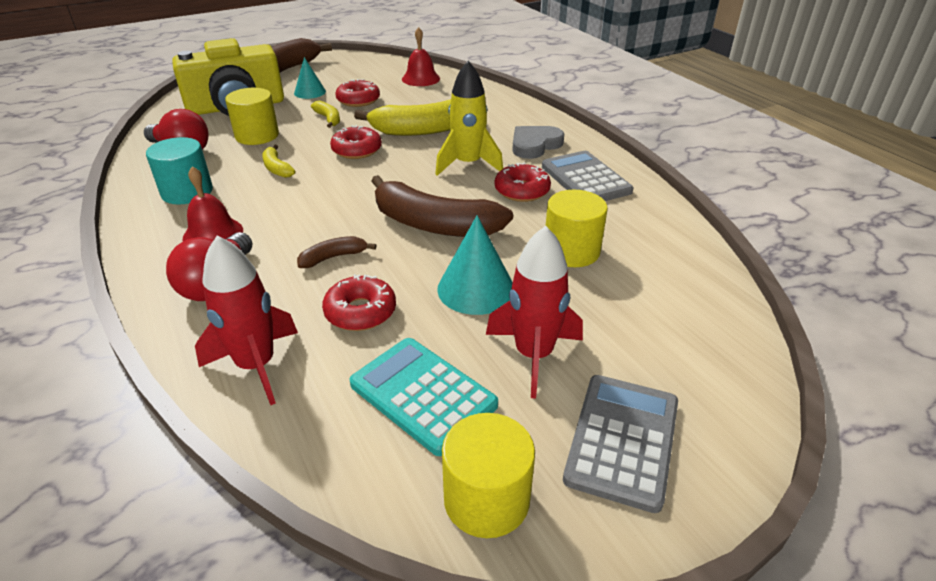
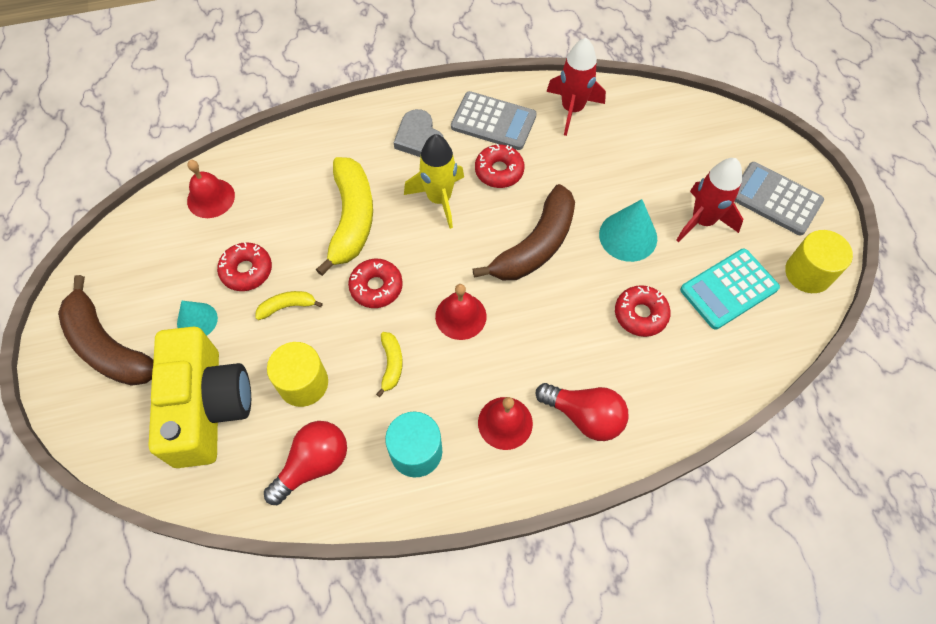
camera: 75 degrees left, 25 degrees up
red rocket [195,235,298,405] -> red rocket moved to [546,38,606,136]
yellow banana [262,145,295,178] -> yellow banana turned 75 degrees counterclockwise [376,332,403,397]
brown banana [297,236,376,268] -> none
grey calculator [542,151,633,201] -> grey calculator turned 150 degrees counterclockwise [451,91,537,150]
yellow cylinder [546,190,608,267] -> none
none -> red bell [435,284,486,340]

